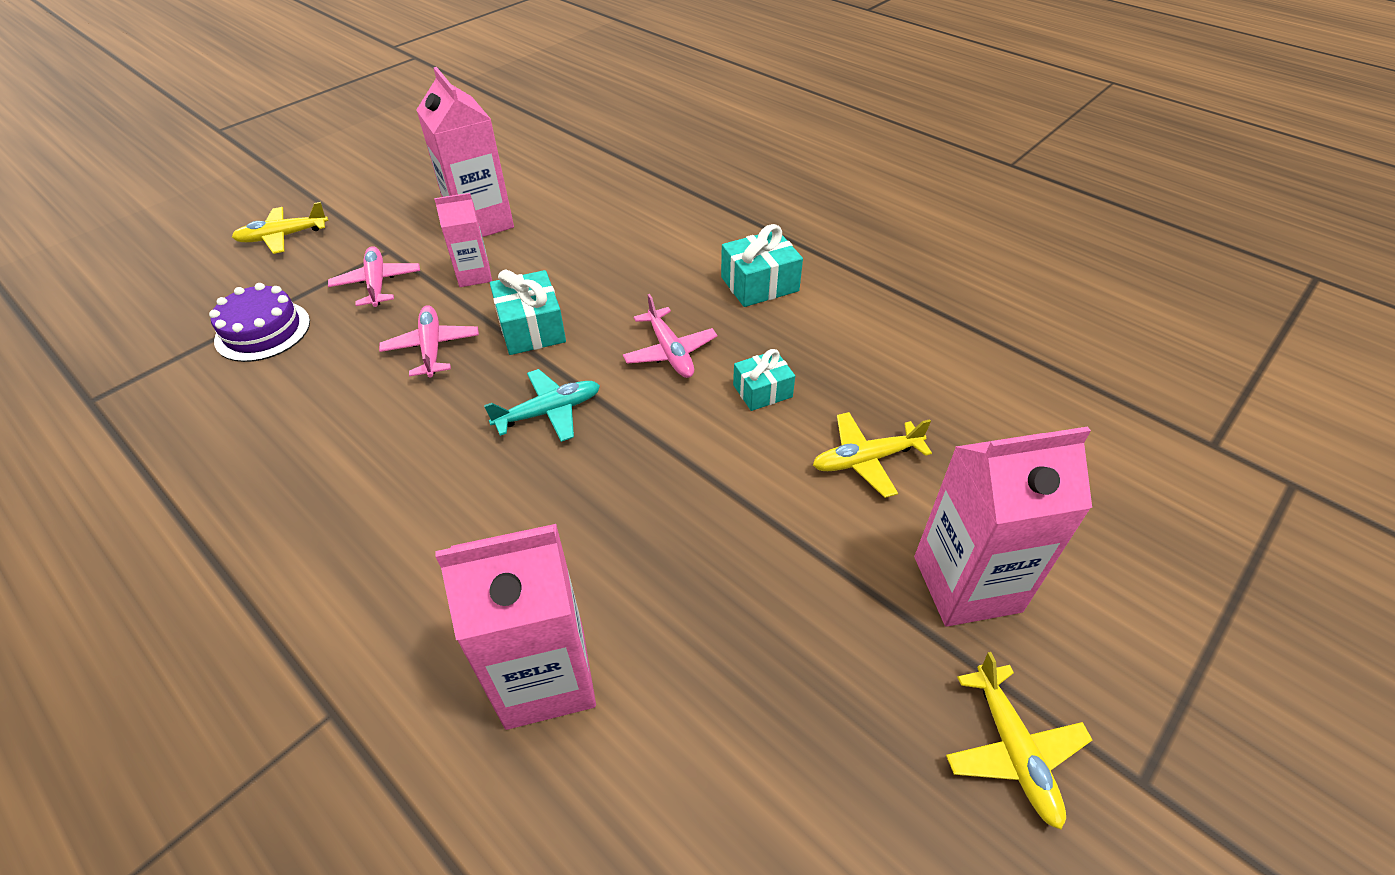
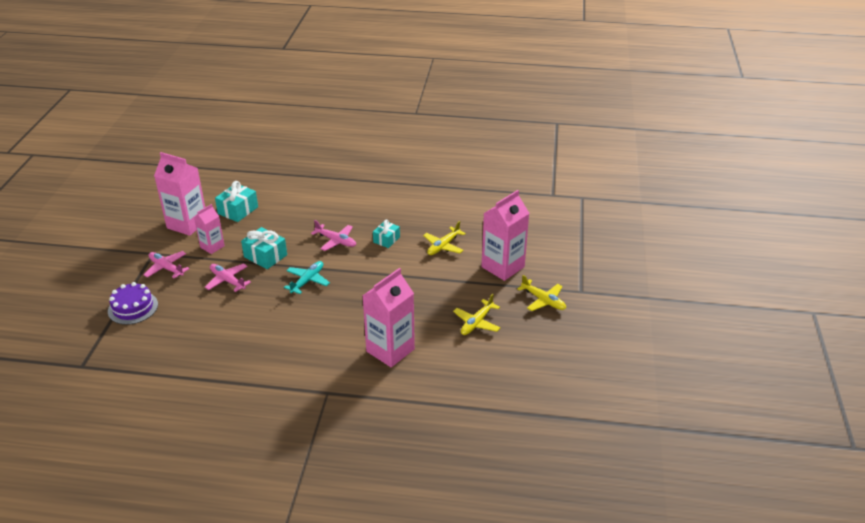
camera: 35 degrees left, 10 degrees down
yellow plane [232,202,329,254] -> yellow plane moved to [453,294,500,335]
turquoise gift [721,224,803,307] -> turquoise gift moved to [215,181,258,222]

